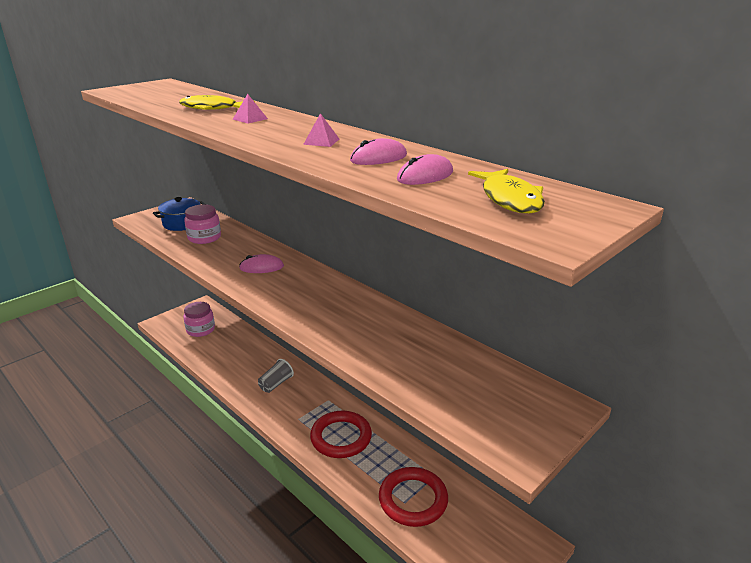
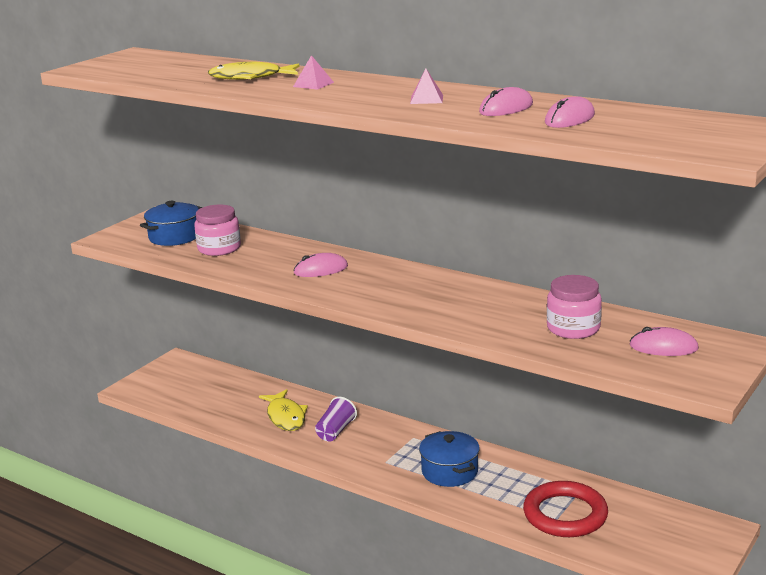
camera: 10 degrees left, 5 degrees down
pink jar [183,302,215,337] -> pink jar moved to [547,275,602,339]
grey cup [258,359,294,393] -> purple cup [315,397,357,441]
red ring [310,411,372,458] -> blue pot [419,431,480,487]
yellow fish [468,169,545,213] -> yellow fish moved to [259,389,308,431]
none -> pink mouse [629,327,699,356]

